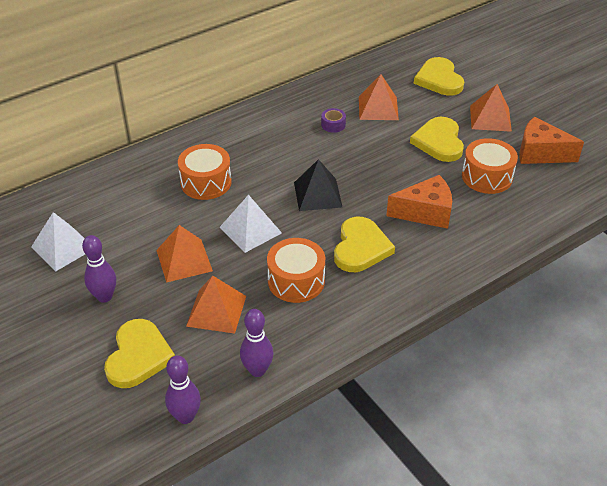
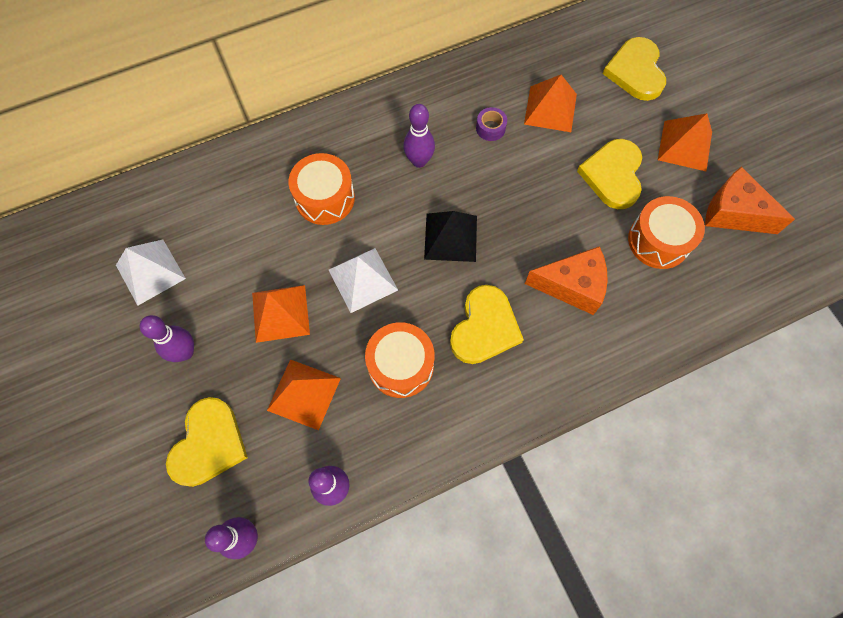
camera: 10 degrees right, 25 degrees up
none -> purple bowling pin [403,104,435,168]

